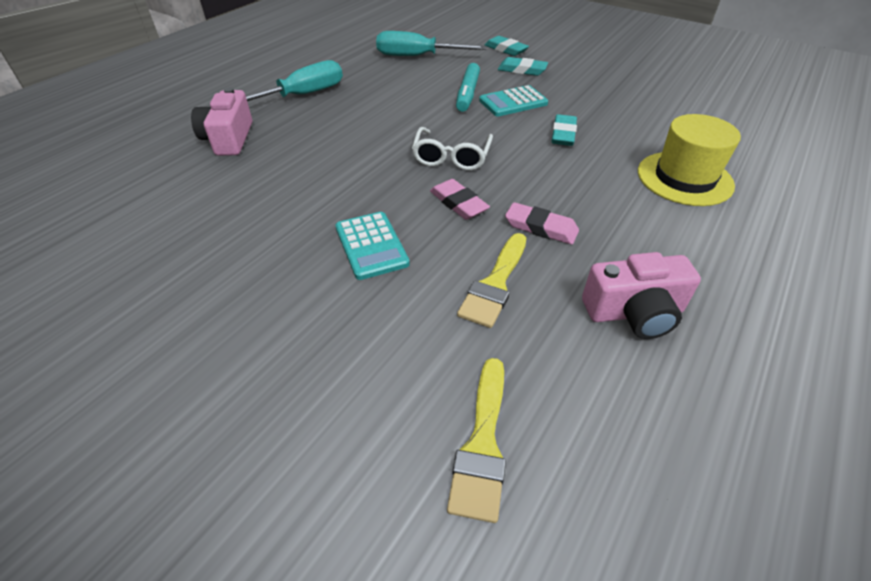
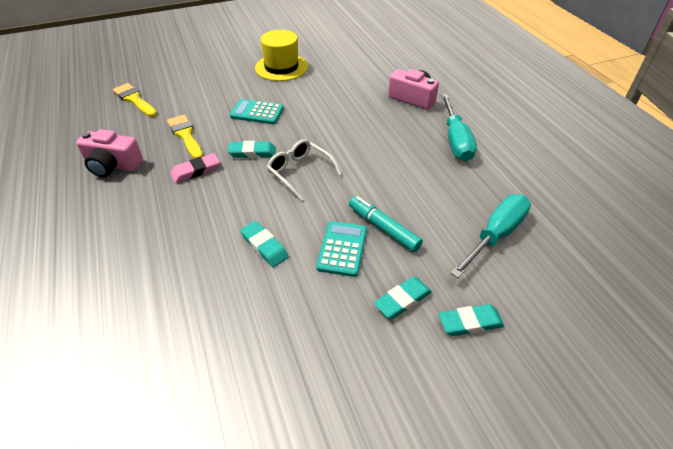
camera: 125 degrees right, 0 degrees up
pink eraser [430,179,490,220] -> turquoise eraser [228,141,276,158]
pink camera [582,252,701,339] -> pink camera turned 105 degrees counterclockwise [76,129,143,177]
yellow hat [638,114,741,206] -> yellow hat moved to [255,30,308,81]

